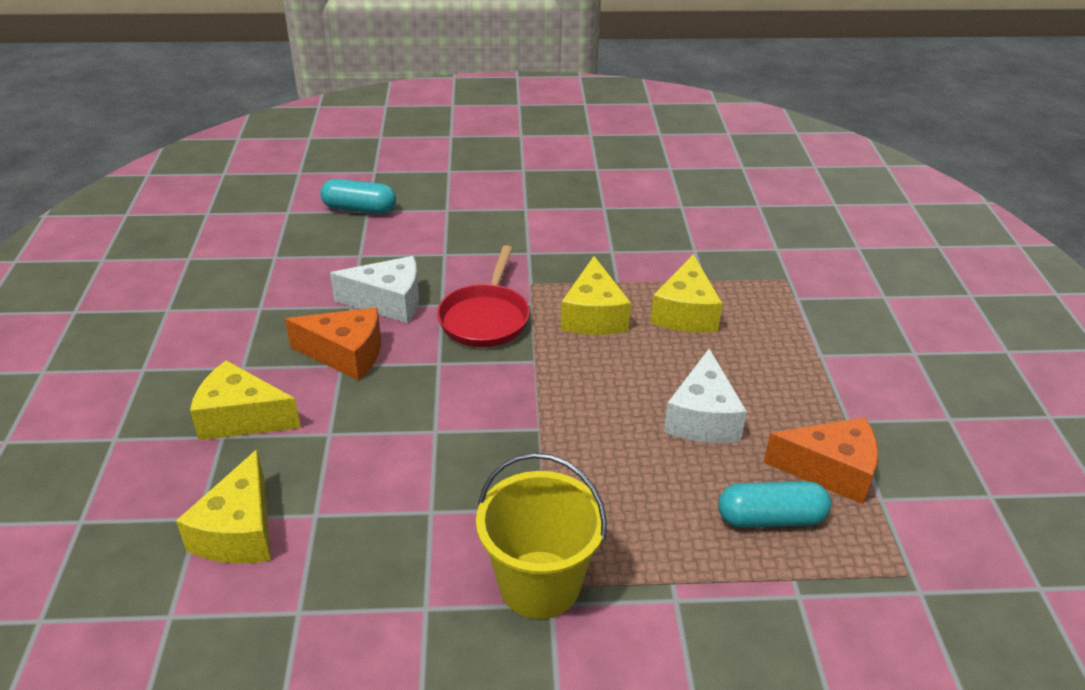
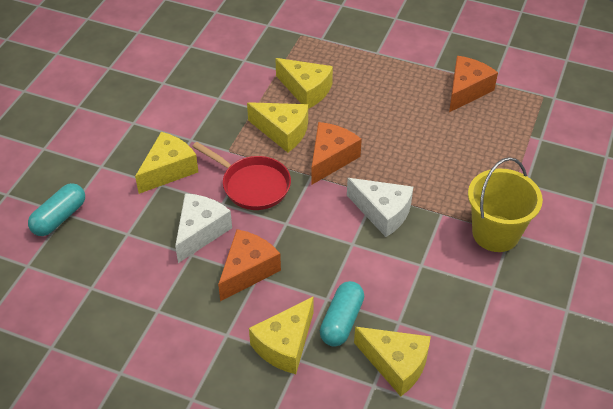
camera: 65 degrees left, 10 degrees up
white cheese [664,349,747,443] -> white cheese moved to [347,178,413,237]
turquoise capsule [718,481,831,528] -> turquoise capsule moved to [320,281,364,347]
none -> yellow cheese [135,132,198,194]
none -> orange cheese [311,122,362,185]

